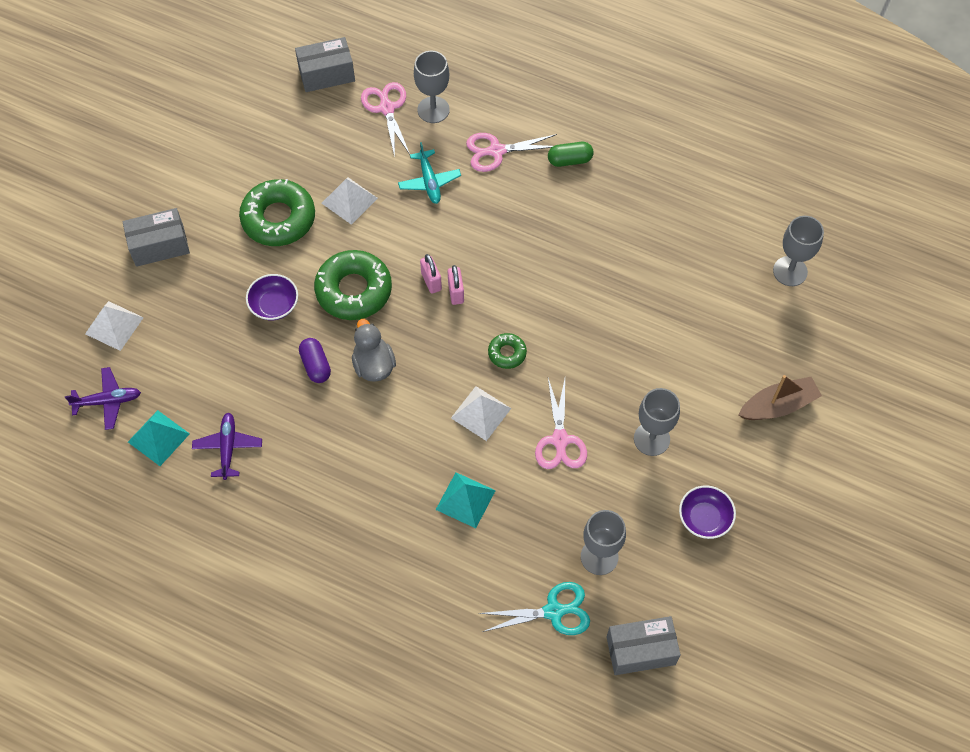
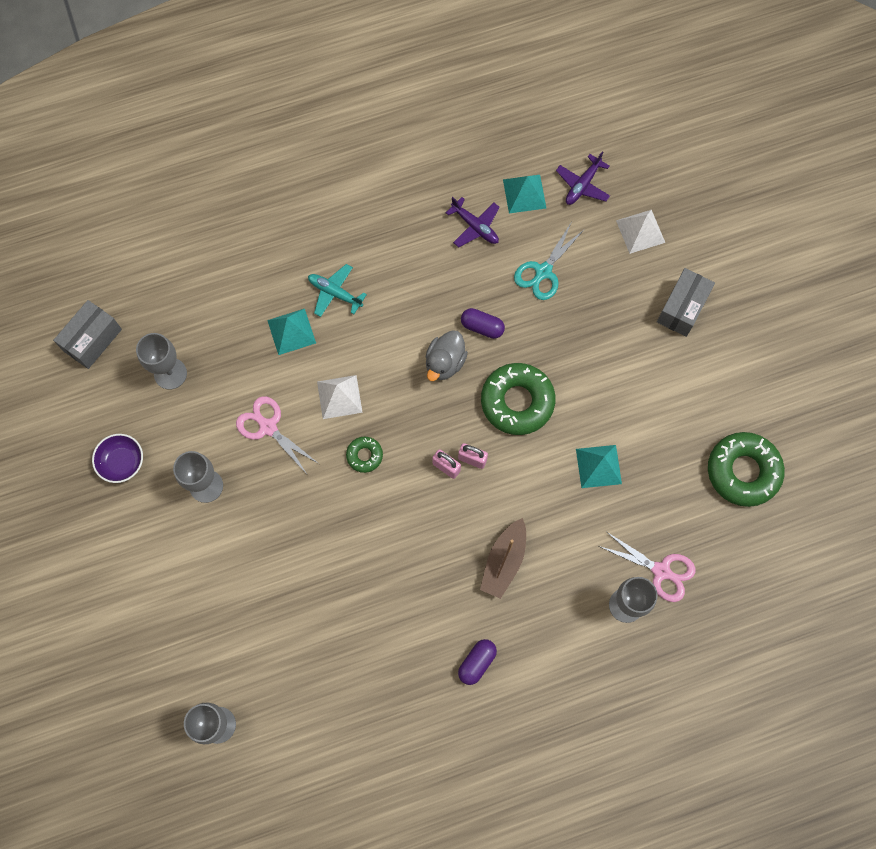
camera: 135 degrees right, 10 degrees up
green donut [239,179,315,246] -> green donut moved to [708,432,785,507]
purple bowl [246,274,298,320] -> none
grey box [295,37,355,92] -> none
white pyramid [322,177,378,225] -> turquoise pyramid [576,445,622,488]
grey duck [352,319,396,382] -> grey duck turned 90 degrees clockwise [425,330,468,381]
turquoise plane [398,142,461,204] -> turquoise plane moved to [308,264,367,317]
pink scissors [466,133,557,172] -> none
turquoise scissors [479,582,590,635] -> turquoise scissors moved to [514,223,585,300]
green capsule [548,142,593,167] -> purple capsule [458,639,497,685]
brown boat [738,375,822,420] -> brown boat moved to [480,518,526,599]

